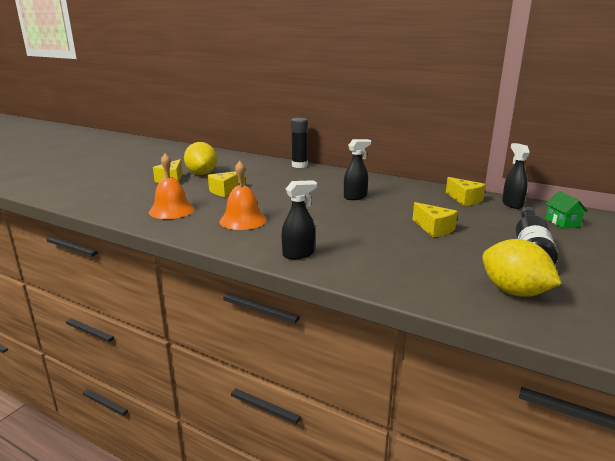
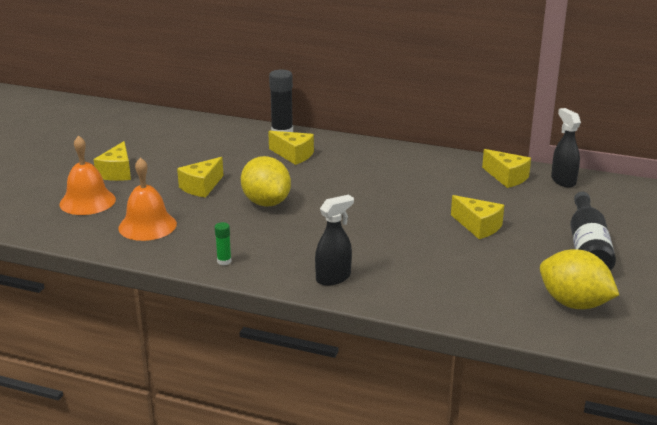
camera: 10 degrees left, 5 degrees up
yellow lemon [184,142,217,175] -> yellow lemon moved to [241,156,291,207]
orange bell [219,161,267,230] -> orange bell moved to [60,135,116,215]
black spray bottle [344,139,371,200] -> none
green house [546,191,588,229] -> none
none -> green glue stick [215,222,231,265]
none -> yellow cheese [268,131,314,165]

